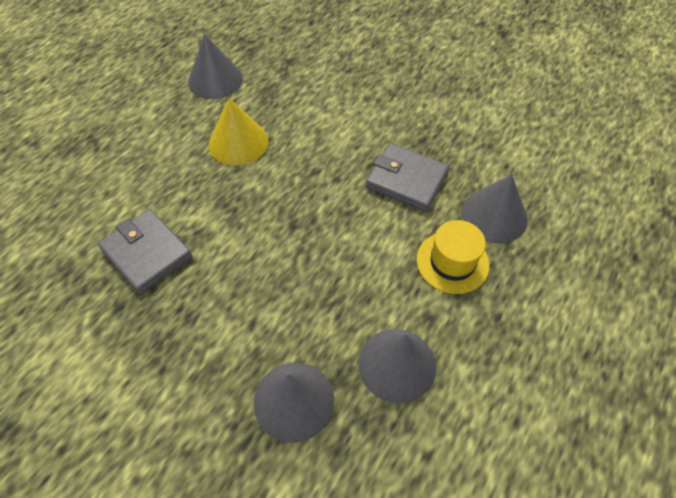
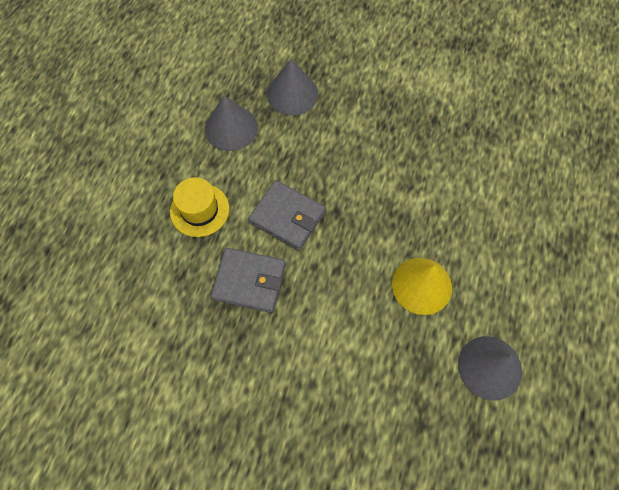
camera: 165 degrees right, 10 degrees up
grey wallet [98,209,192,294] -> grey wallet moved to [248,180,326,251]
grey cone [461,174,528,243] -> none

